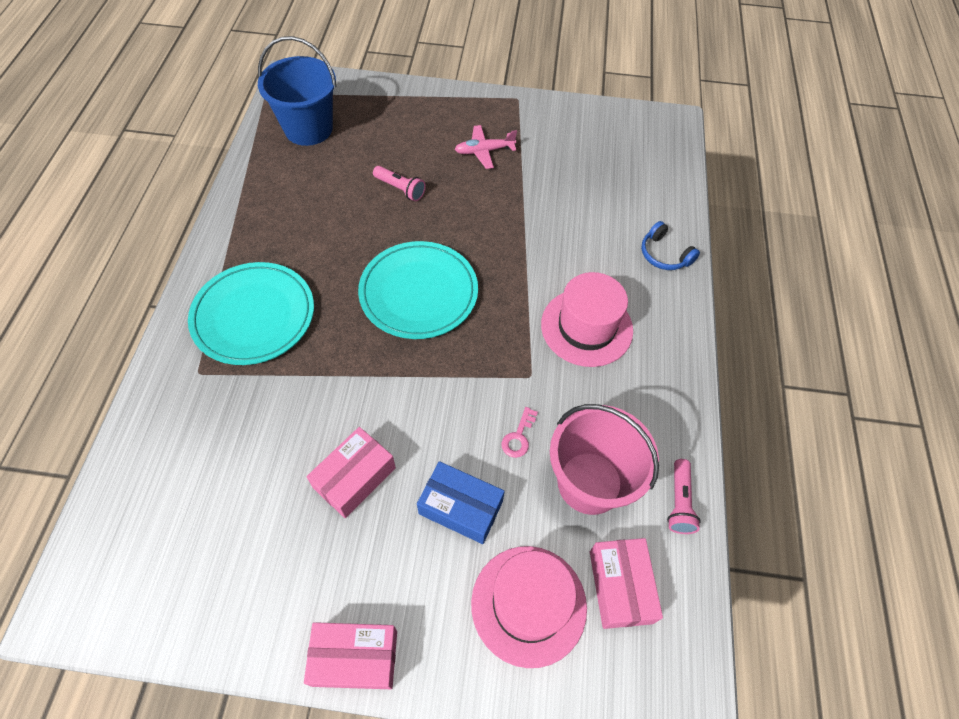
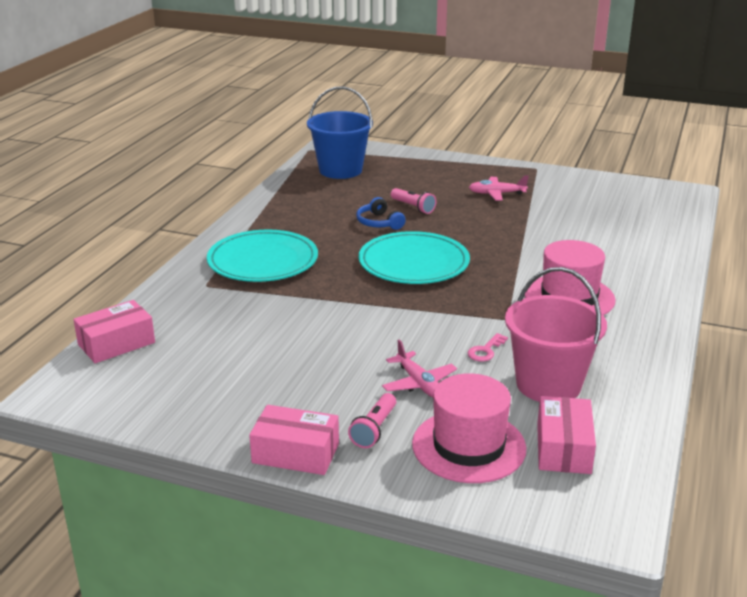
camera: 15 degrees right, 30 degrees down
pink box [306,427,396,518] -> pink box moved to [73,300,155,363]
blue box [417,461,505,544] -> pink plane [382,340,457,397]
blue headphones [641,221,700,270] -> blue headphones moved to [356,197,406,230]
pink flashlight [667,459,701,534] -> pink flashlight moved to [348,393,396,448]

